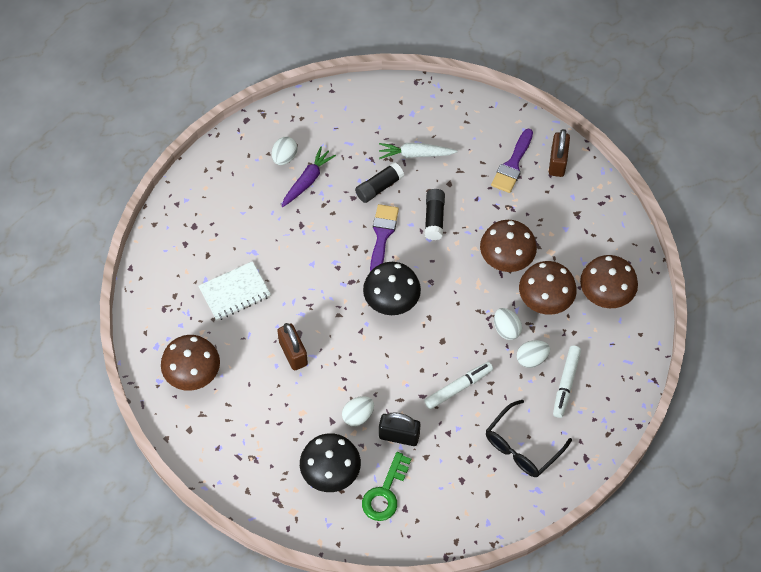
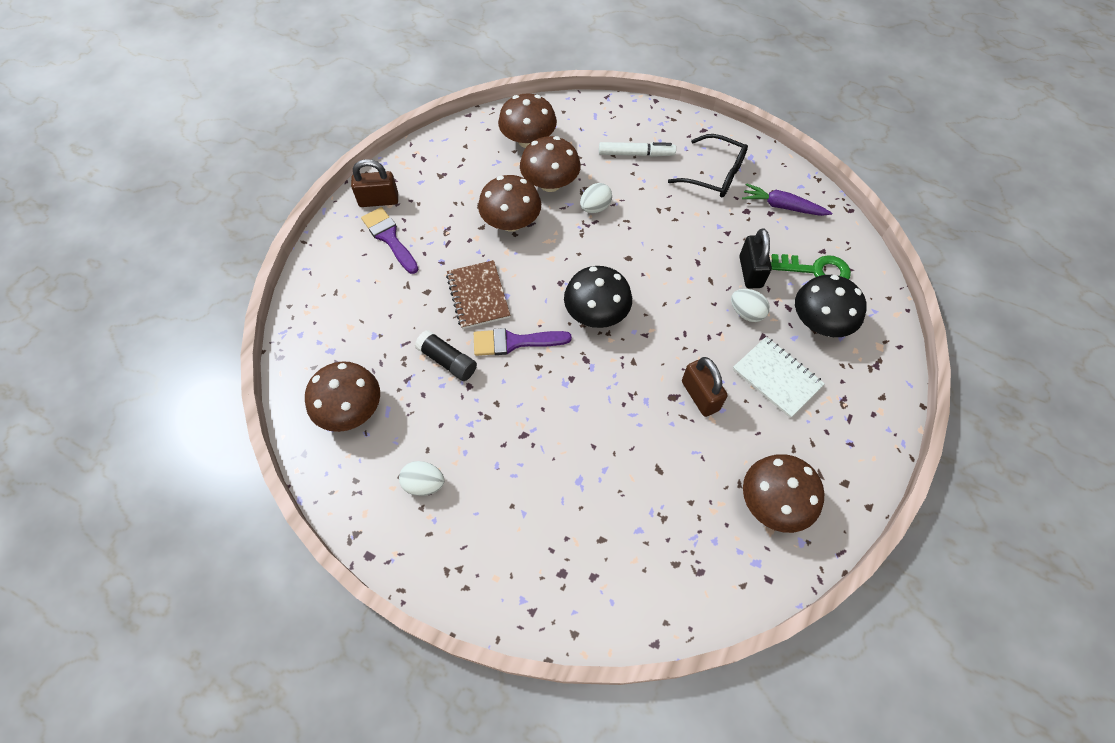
camera: 105 degrees left, 0 degrees up
white notebook [198,261,271,321] -> white notebook moved to [733,337,825,418]
brown padlock [277,323,308,370] -> brown padlock turned 75 degrees counterclockwise [682,357,728,417]
purple carrot [282,147,336,207] -> purple carrot moved to [742,183,832,216]
white carrot [379,143,458,159] -> none
white marker [424,362,493,409] -> none
black glue stick [425,189,445,240] -> brown notebook [446,260,510,329]
purple brush [491,129,533,193] -> purple brush turned 135 degrees counterclockwise [361,207,418,274]
white egg [517,340,550,368] -> none
none -> brown mushroom [305,361,380,432]

